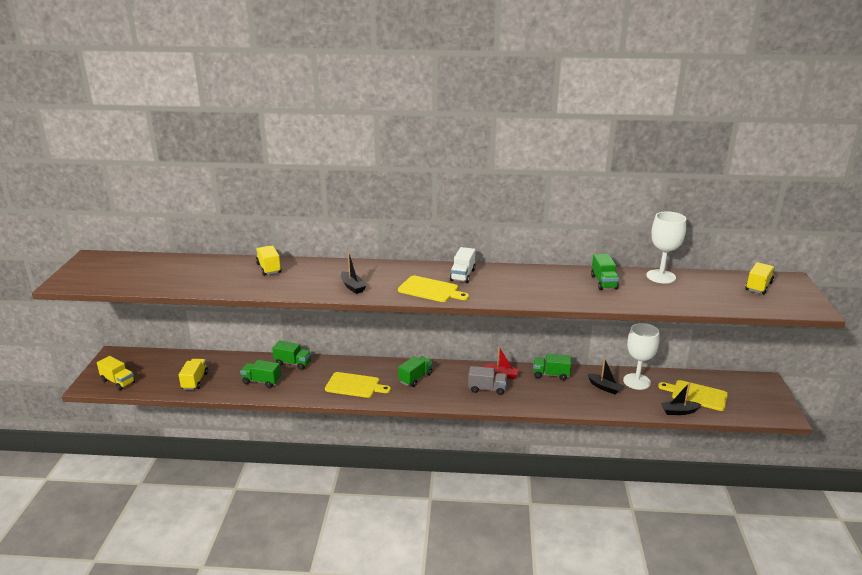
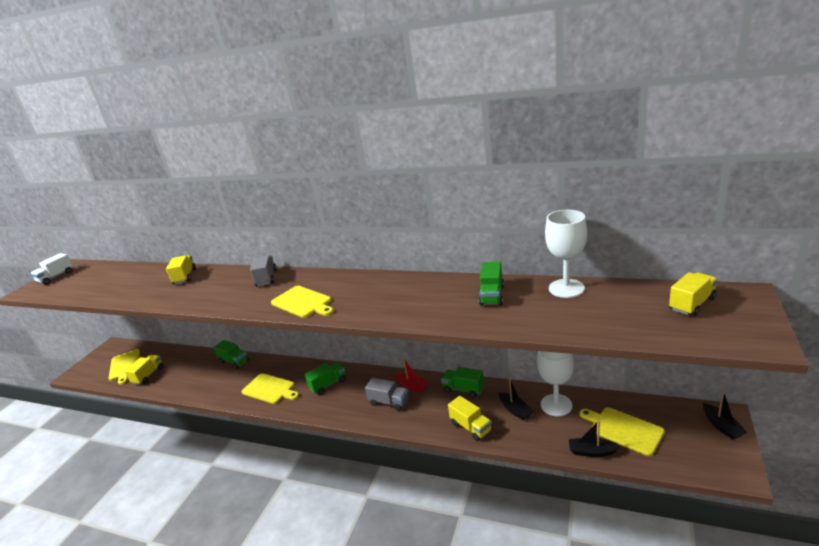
camera: 20 degrees right, 0 degrees up
yellow truck [97,356,135,390] -> yellow truck moved to [448,396,492,441]
green truck [240,360,281,388] -> none
black boat [341,253,366,294] -> black boat moved to [703,391,748,440]
white truck [450,247,476,283] -> white truck moved to [30,253,73,285]
none -> yellow cutting board [109,349,140,385]
none -> grey truck [250,255,277,286]

